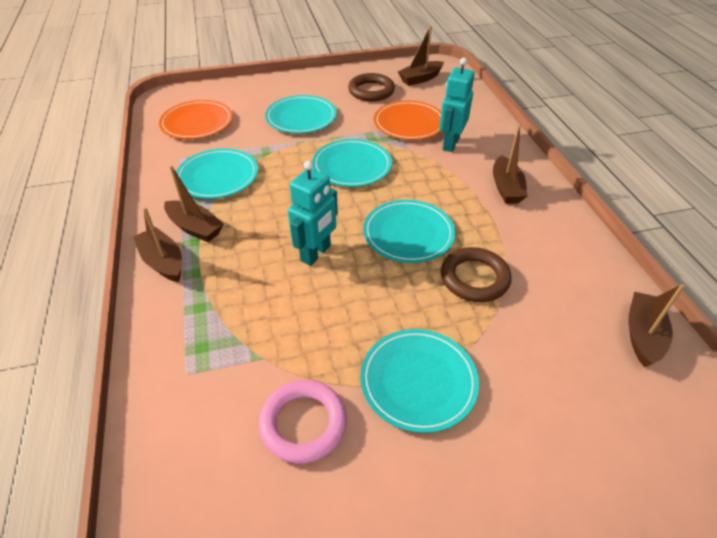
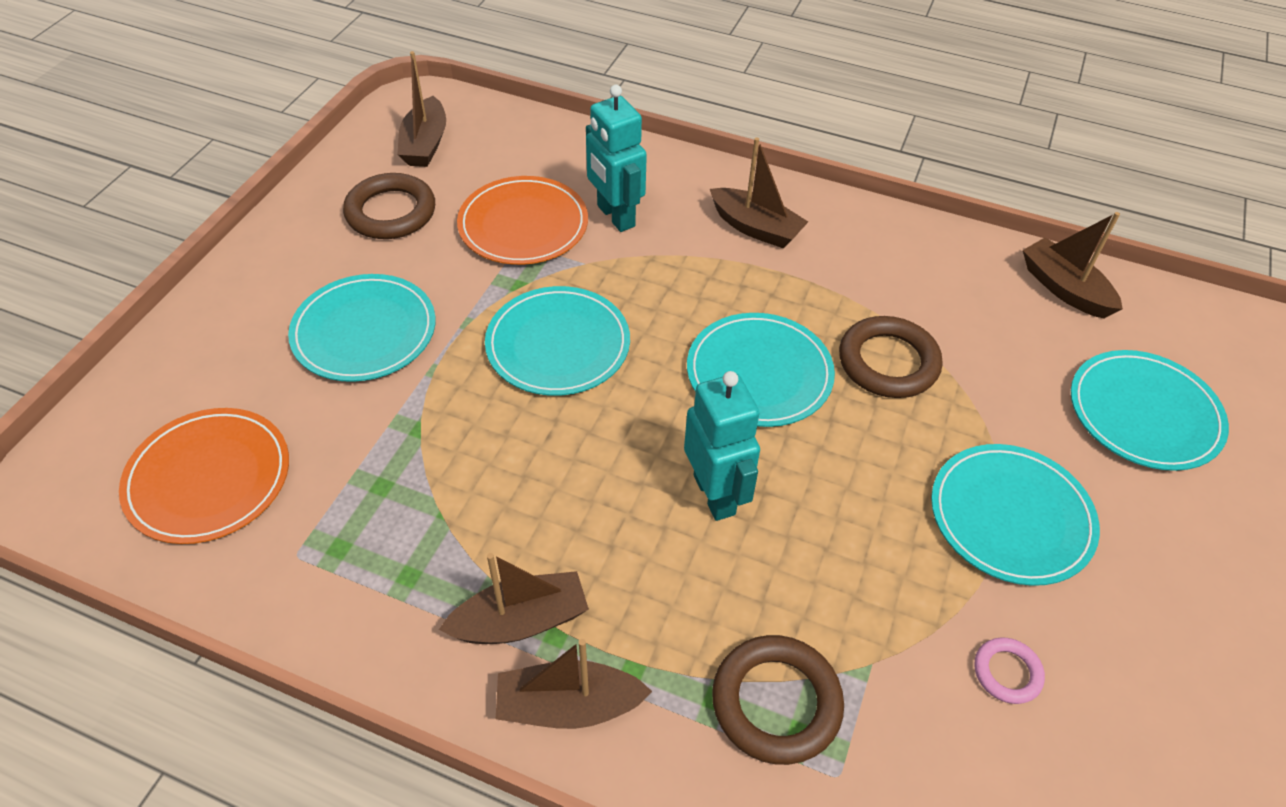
camera: 55 degrees left, 5 degrees up
turquoise plate [176,149,258,199] -> turquoise plate moved to [1071,350,1229,471]
pink ring [259,380,347,464] -> pink ring [974,637,1045,704], size x0.54
none -> brown ring [712,635,844,765]

